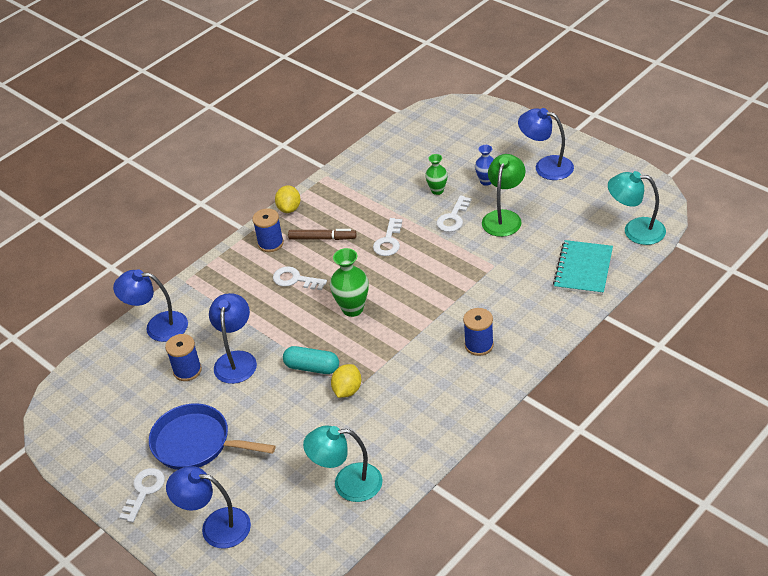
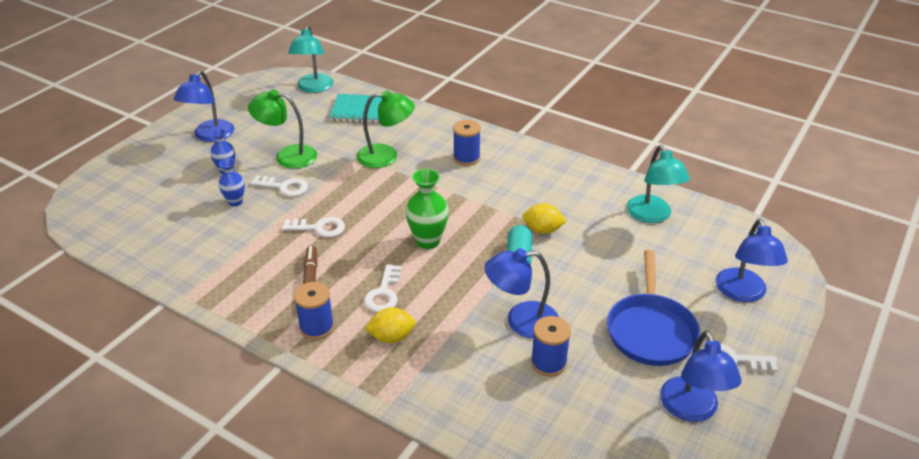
camera: 105 degrees left, 5 degrees down
blue lamp [113,269,188,342] -> blue lamp moved to [660,330,741,422]
yellow lemon [275,185,301,213] -> yellow lemon moved to [365,307,416,343]
green vase [425,154,448,195] -> blue vase [218,159,245,207]
none -> green lamp [356,90,415,168]

